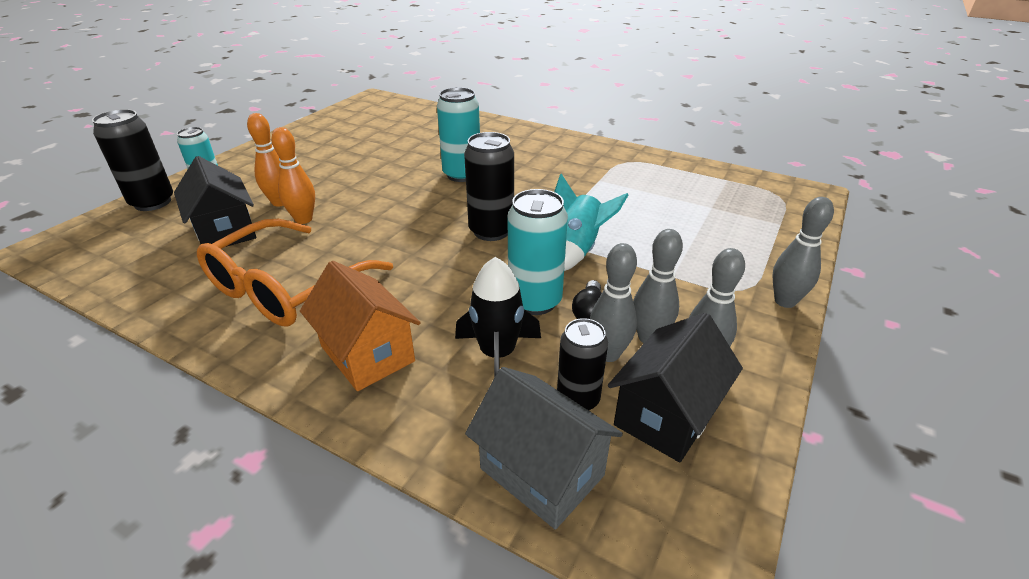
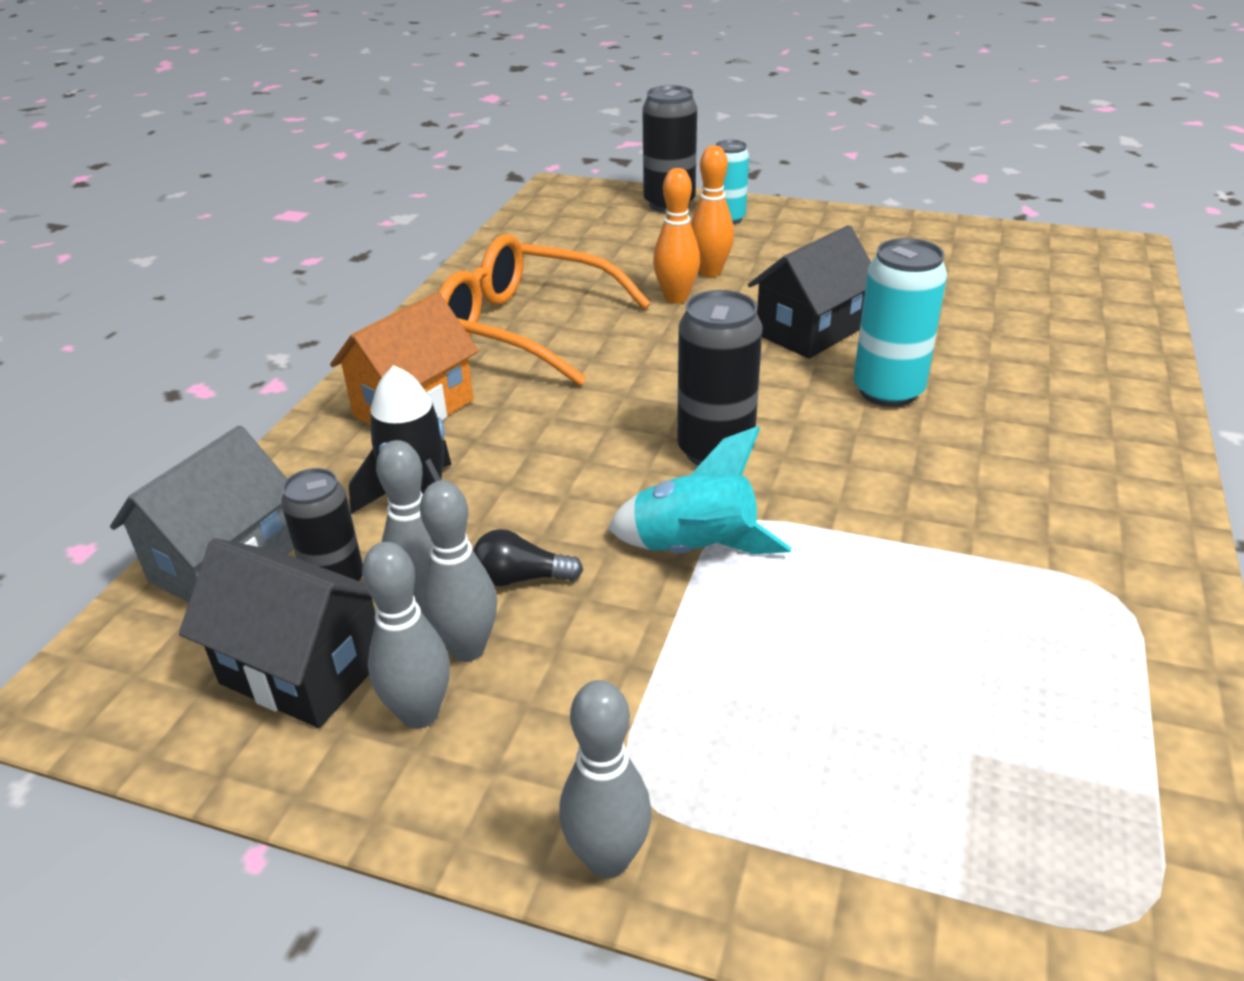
camera: 80 degrees right, 0 degrees up
black house [174,156,256,247] -> black house moved to [748,225,871,359]
turquoise can [508,189,568,315] -> none

